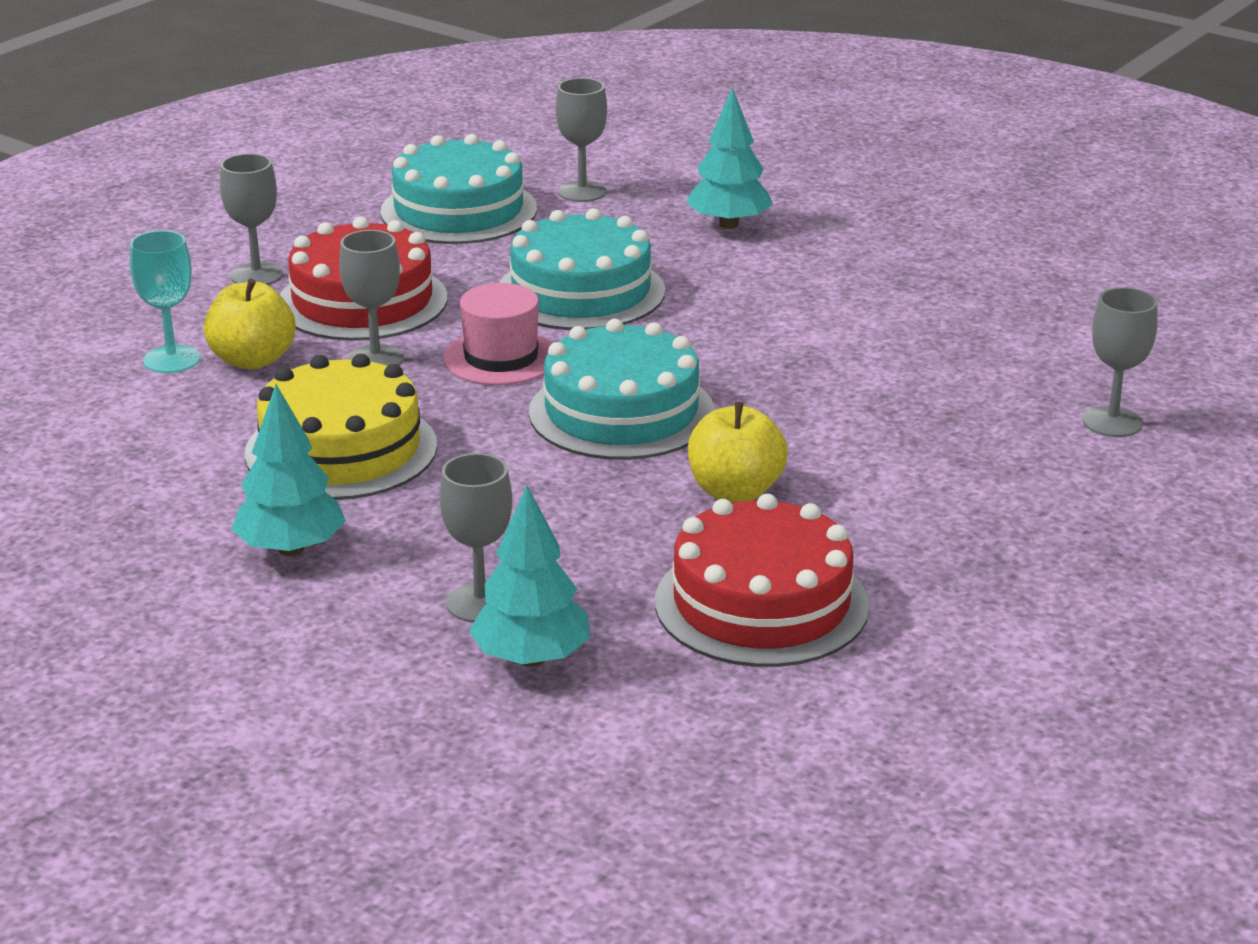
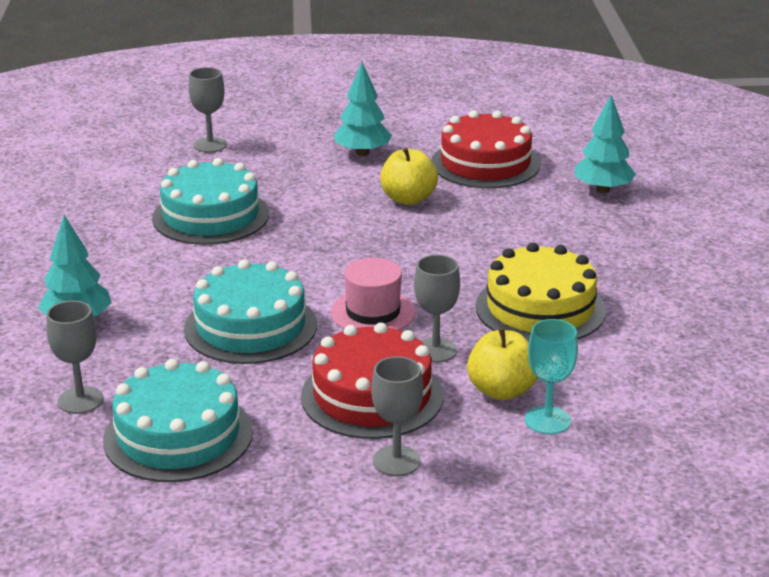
camera: 130 degrees left, 0 degrees up
turquoise tree [231,384,346,556] -> turquoise tree moved to [334,62,392,156]
grey goblet [439,453,512,623] -> none
turquoise cake [529,319,714,460] -> turquoise cake moved to [152,158,269,245]

